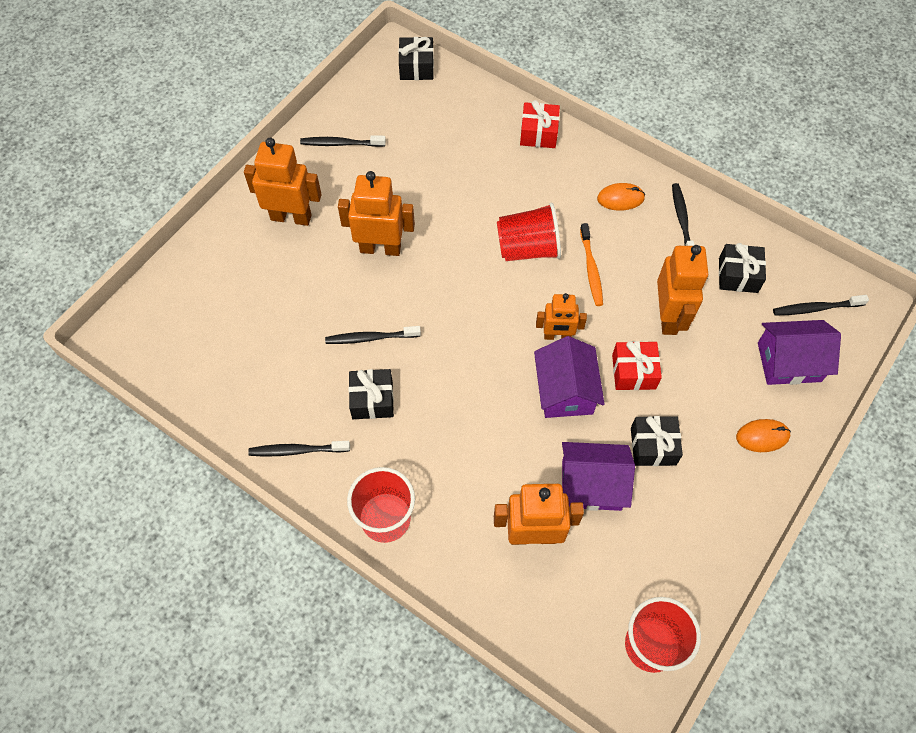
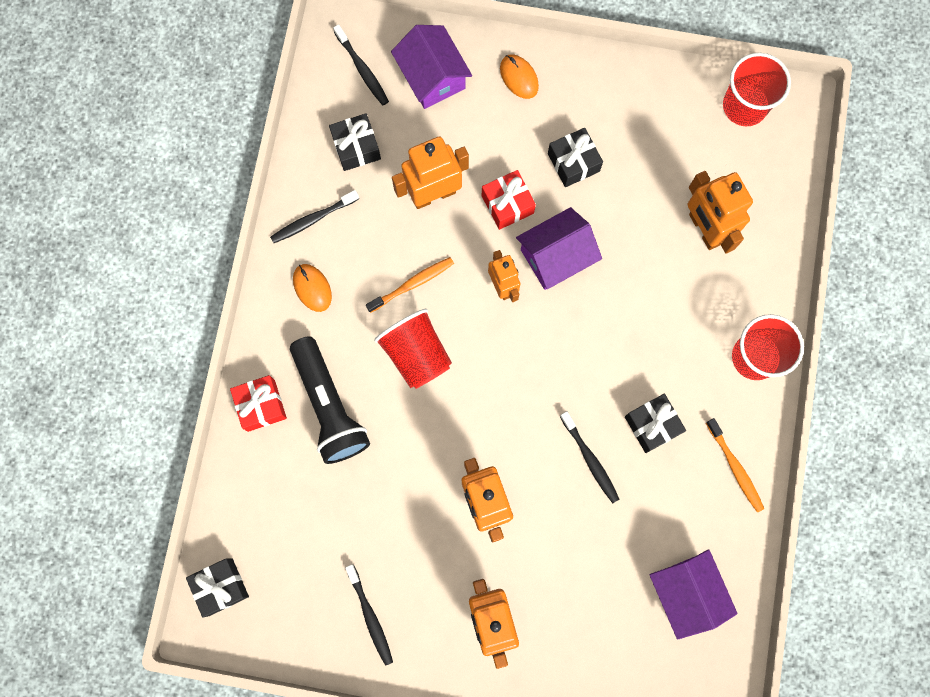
camera: 115 degrees left, 15 degrees up
black toothbrush [248,441,350,457] -> orange toothbrush [706,418,764,512]
purple house [562,442,635,511] -> purple house moved to [650,550,738,639]
none -> black flashlight [290,336,370,464]

